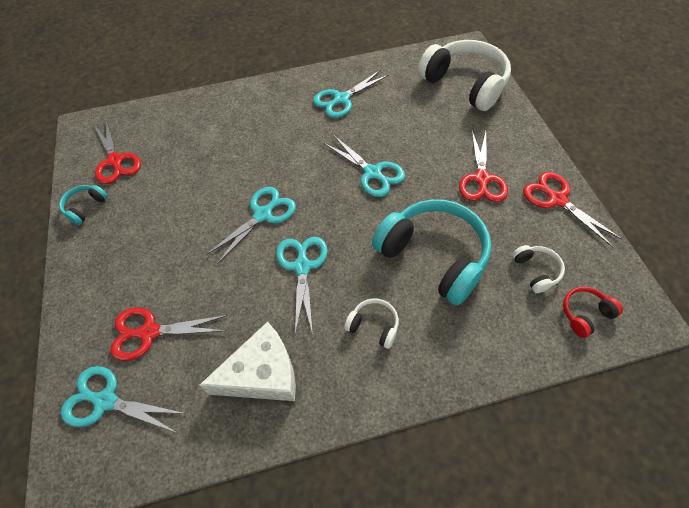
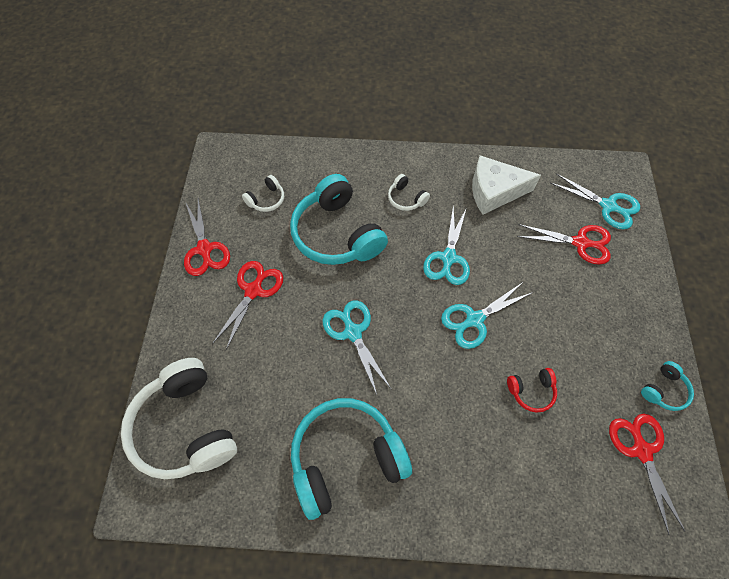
camera: 165 degrees left, 5 degrees up
turquoise scissors [313,70,389,118] -> turquoise headphones [291,398,412,520]
white headphones [512,245,565,293] -> white headphones turned 135 degrees counterclockwise [242,175,284,212]
red headphones [563,287,623,338] -> red headphones moved to [507,368,557,413]

